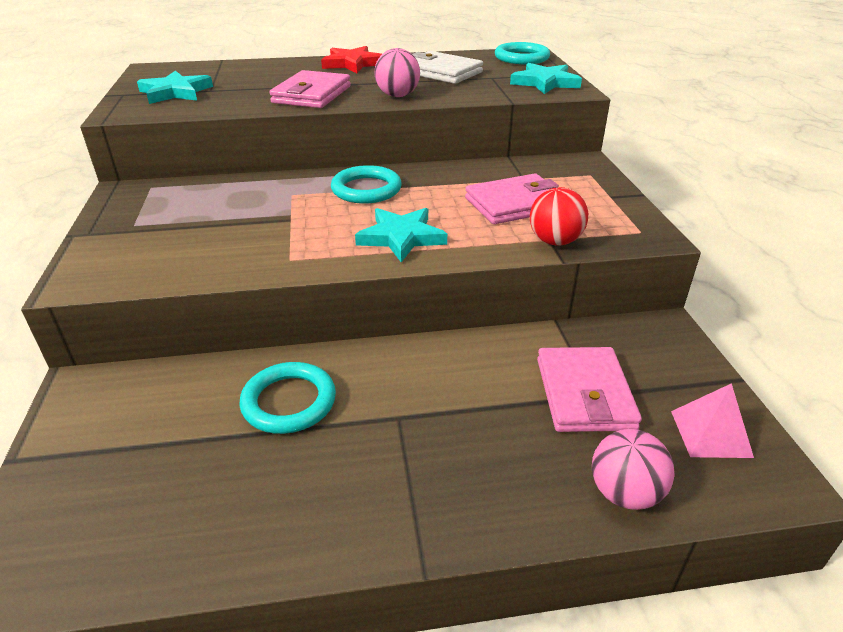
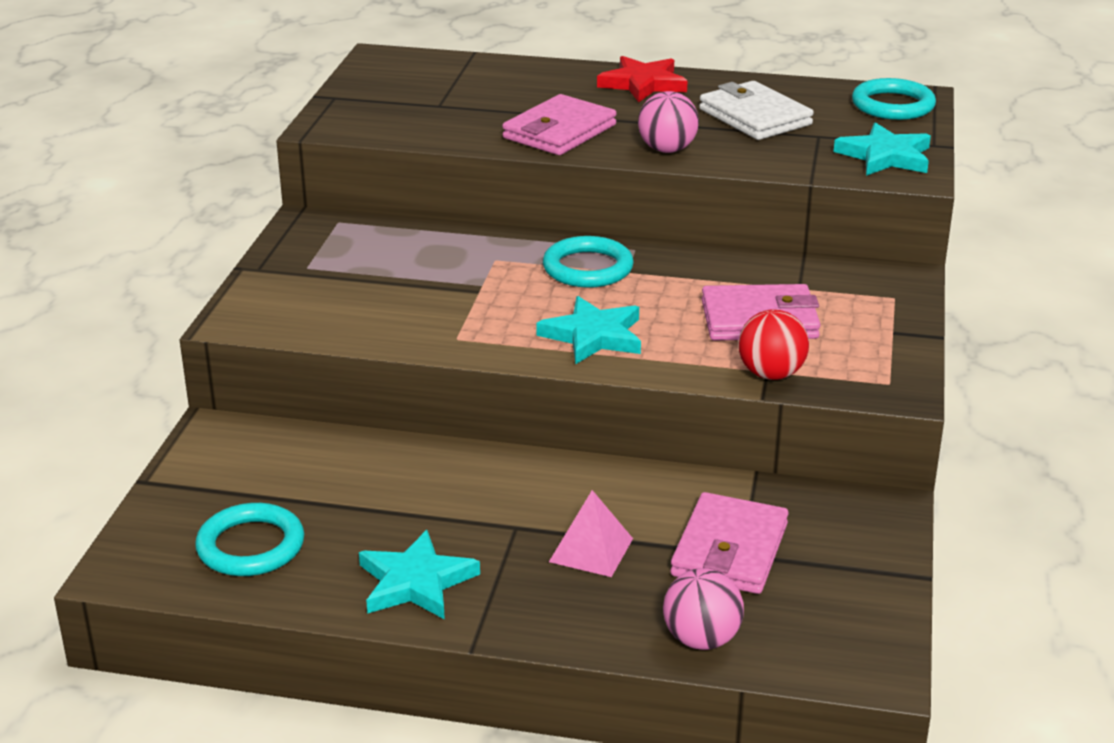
camera: 20 degrees right, 5 degrees down
turquoise star [137,71,213,104] -> turquoise star moved to [359,530,480,620]
turquoise ring [239,362,336,434] -> turquoise ring moved to [195,503,304,576]
pink pyramid [671,383,754,458] -> pink pyramid moved to [549,490,633,577]

